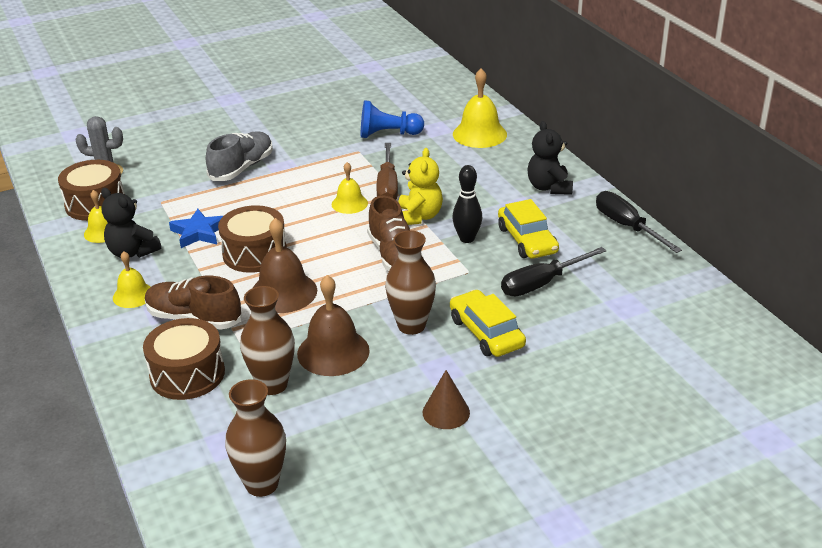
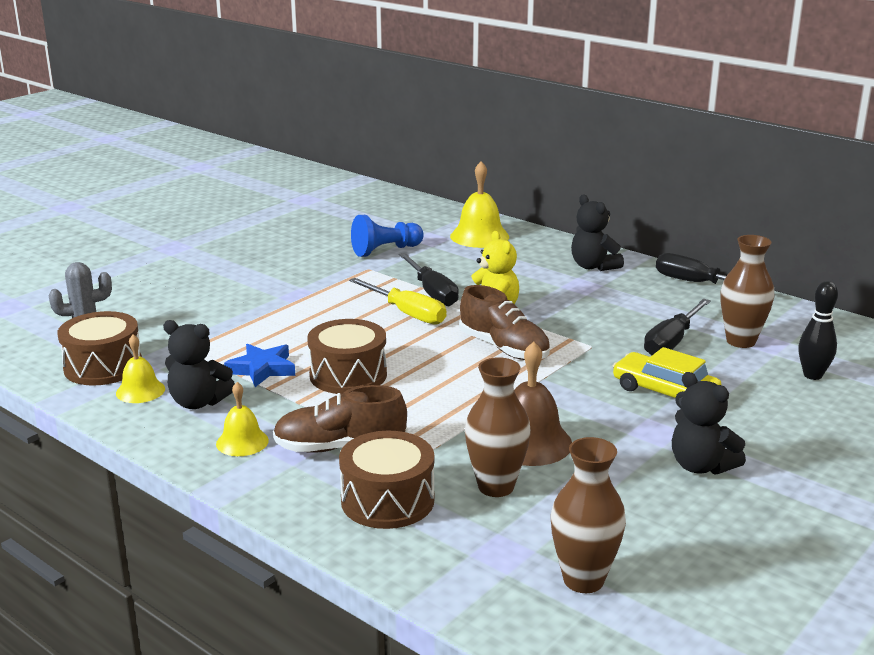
camera: 25 degrees left, 10 degrees down
grey shoe [206,131,273,181] -> none
brown bell [253,218,317,313] -> none
yellow bell [332,162,368,214] -> yellow screwdriver [349,278,446,325]
brown screwdriver [376,143,398,200] -> black screwdriver [399,253,459,306]
brown vase [385,230,436,335] -> brown vase moved to [721,235,774,348]
brown cone [423,370,470,429] -> black teddy bear [672,372,746,475]
black bowling pin [452,165,482,243] -> black bowling pin moved to [798,281,838,380]
yellow car [498,199,559,259] -> none

